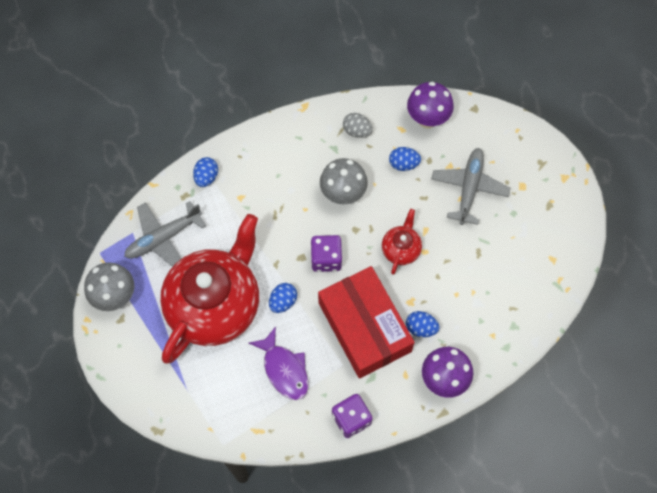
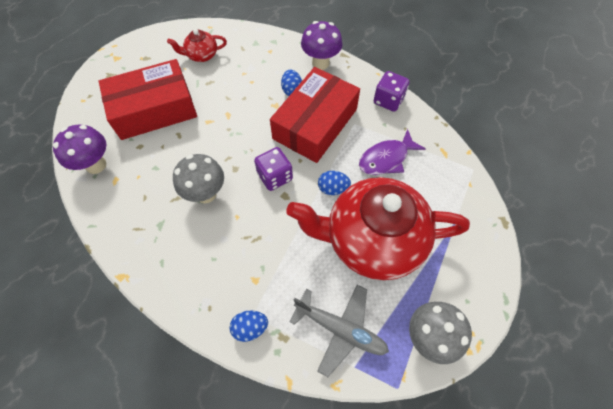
camera: 120 degrees left, 5 degrees down
purple fish [249,326,309,400] -> purple fish turned 150 degrees counterclockwise [359,129,426,175]
grey egg [343,113,373,138] -> none
red teapot [382,209,422,275] -> red teapot moved to [167,29,227,62]
blue egg [389,147,421,171] -> none
grey plane [431,148,510,225] -> red box [98,59,197,140]

